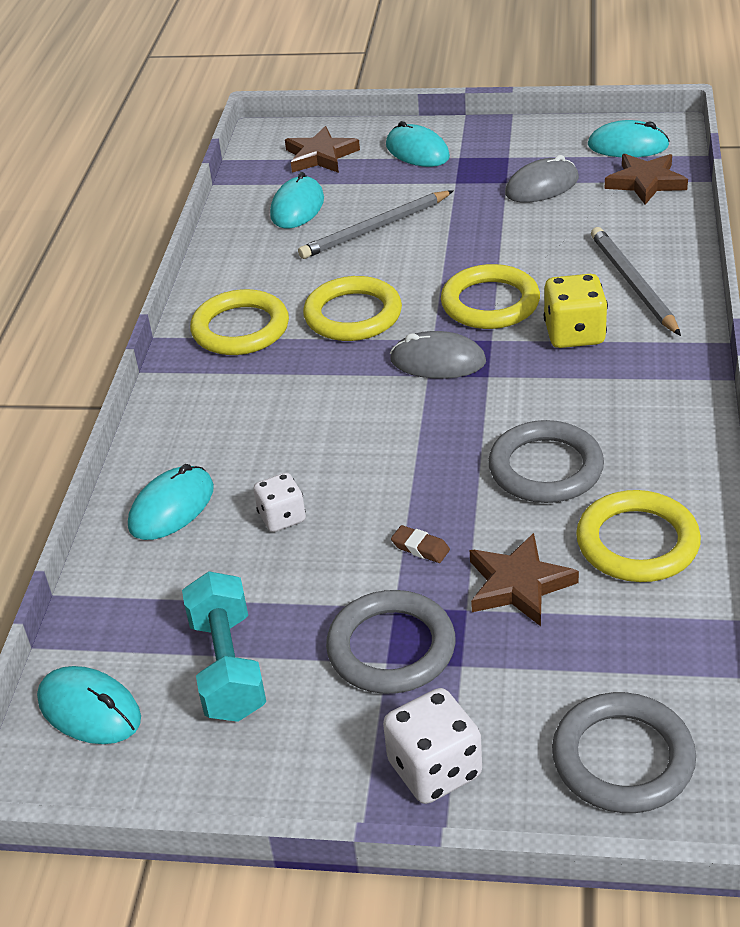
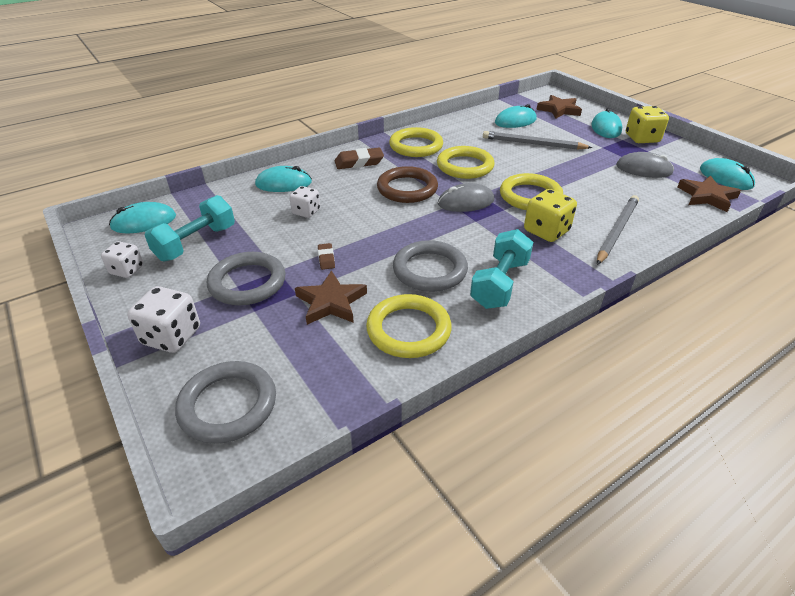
camera: 45 degrees right, 0 degrees up
turquoise mouse [37,666,141,744] -> turquoise mouse turned 75 degrees clockwise [109,202,176,233]
grey mouse [390,331,486,379] -> grey mouse turned 75 degrees counterclockwise [438,183,494,212]
none -> white dice [101,241,143,278]
none -> brown eraser [335,148,384,169]
none -> brown ring [377,166,438,203]
none -> turquoise dumbbell [470,229,533,309]
none -> yellow dice [626,106,669,143]

